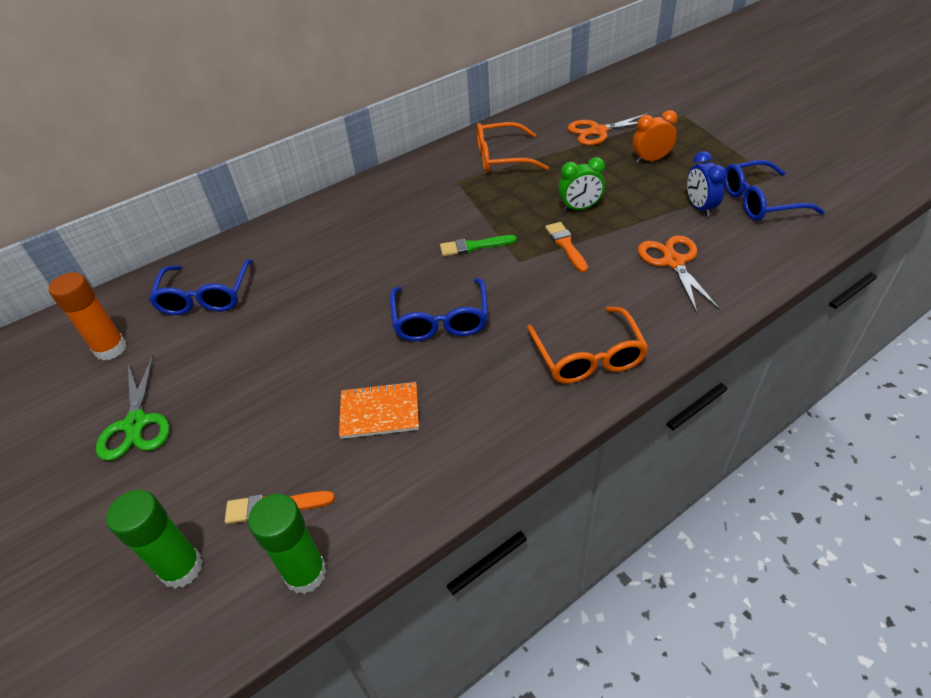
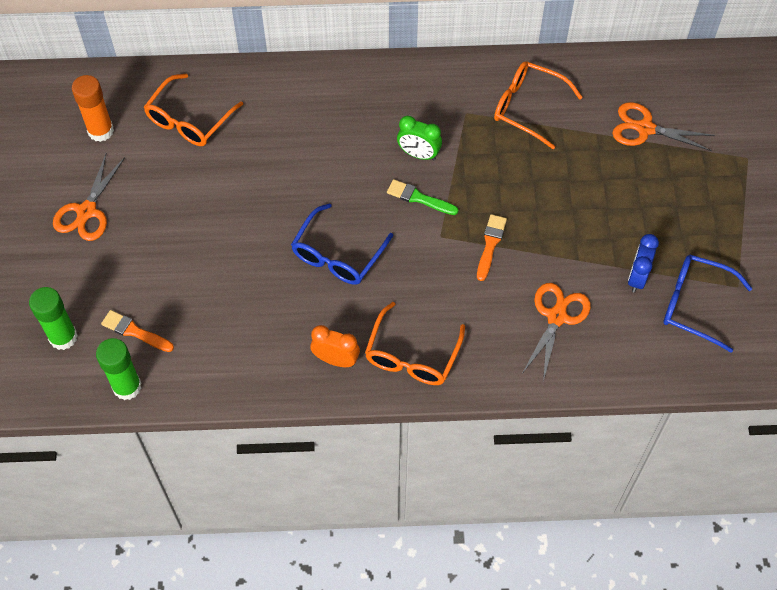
camera: 30 degrees right, 15 degrees up
green scissors [96,355,170,461] -> orange scissors [53,154,125,241]
blue glasses [149,259,253,315] -> orange glasses [144,74,243,146]
orange notebook [339,381,419,439] -> none
green clock [558,157,605,212] -> green clock moved to [397,116,442,160]
orange clock [633,110,678,163] -> orange clock moved to [310,325,360,367]

